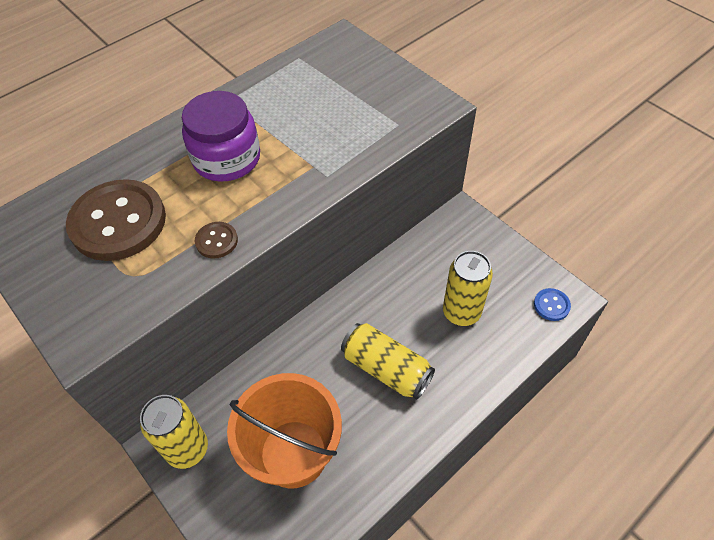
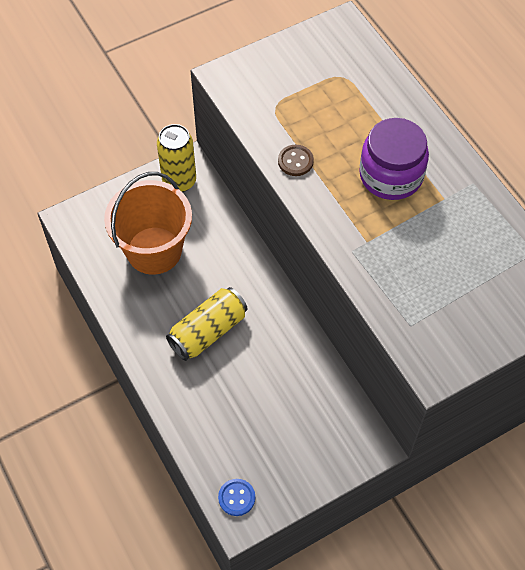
camera: 100 degrees right, 5 degrees up
brown button [66,179,166,261] -> none
yellow can [443,251,493,326] -> none

